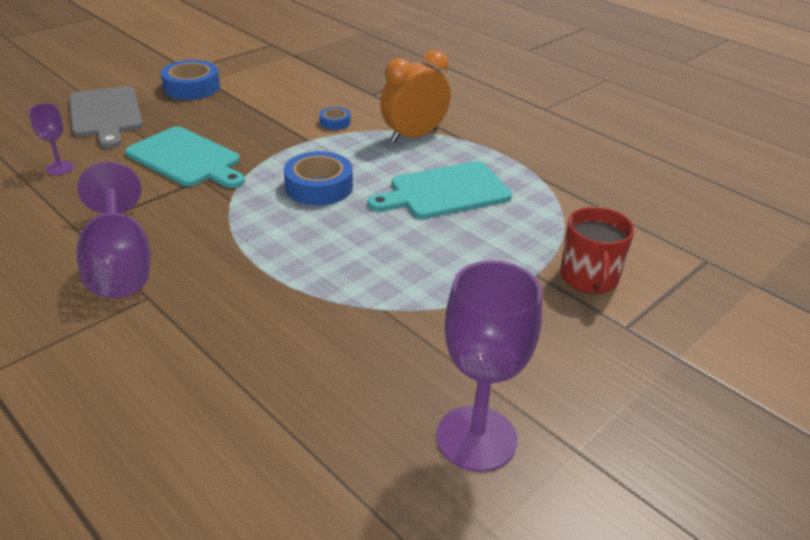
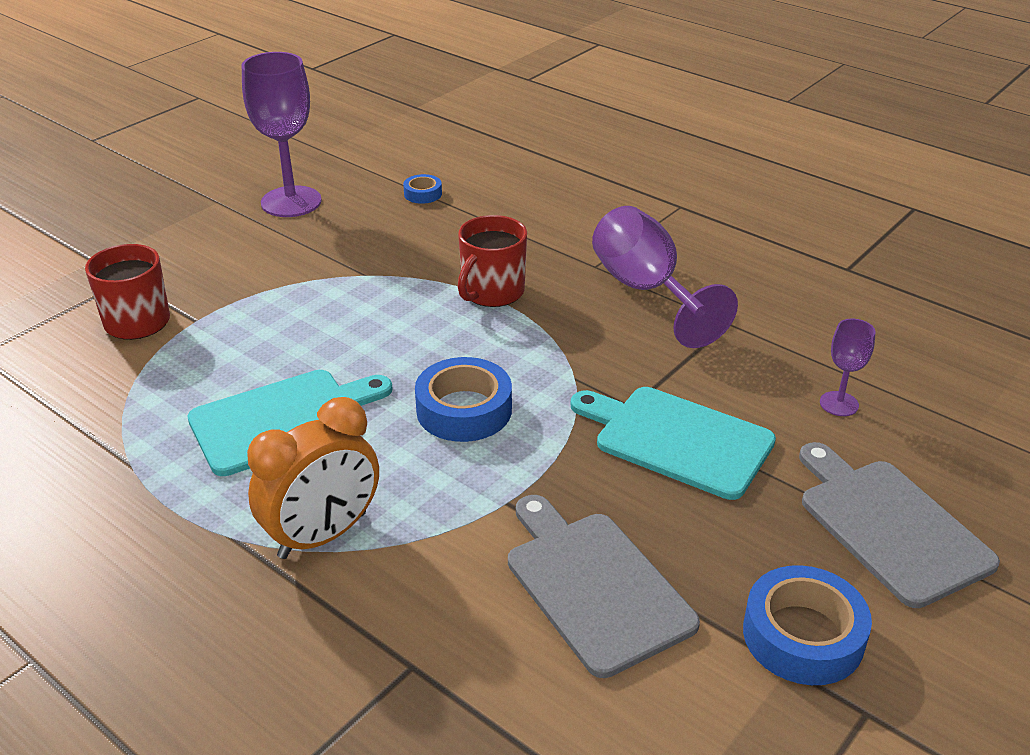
camera: 175 degrees right, 0 degrees up
blue tape [320,107,351,130] -> blue tape moved to [403,174,442,204]
none -> red mug [458,215,527,307]
none -> grey cutting board [508,495,700,678]

